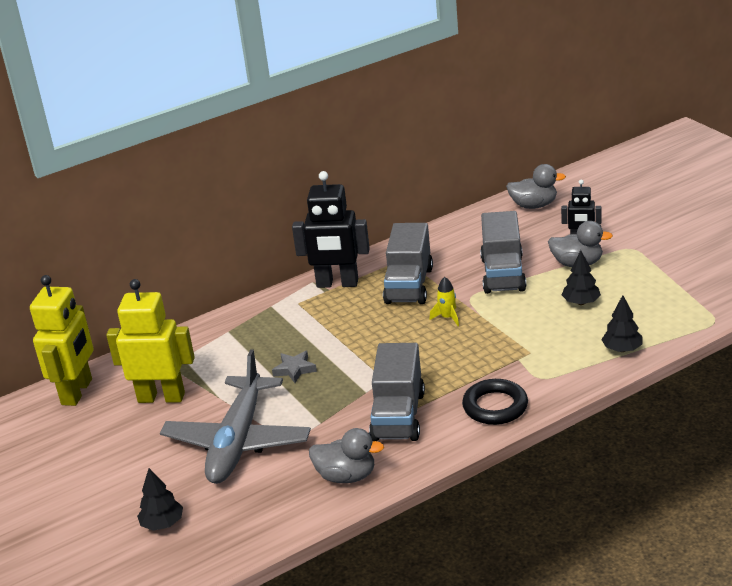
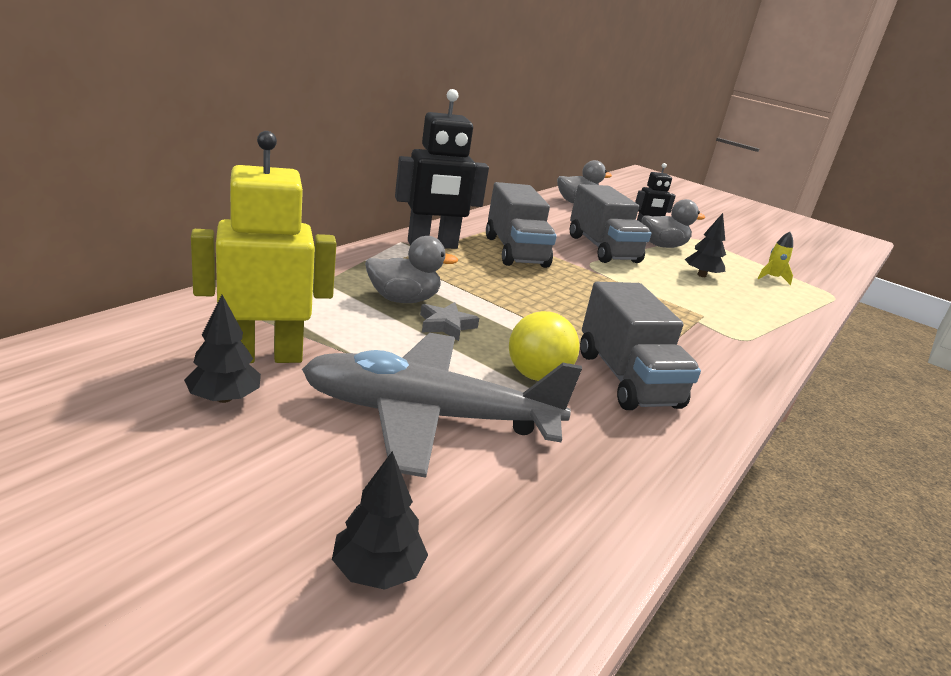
camera: 30 degrees left, 5 degrees down
yellow robot [30,275,94,406] -> none
grey plane [160,349,311,484] -> grey plane turned 105 degrees clockwise [302,333,582,478]
grey duck [309,428,384,483] -> grey duck moved to [365,236,458,303]
yellow rocket [429,277,459,326] -> yellow rocket moved to [757,232,793,285]
black ring [462,379,528,425] -> none
black tree [601,295,643,352] -> black tree moved to [184,295,261,403]
none -> yellow ball [509,311,580,381]

